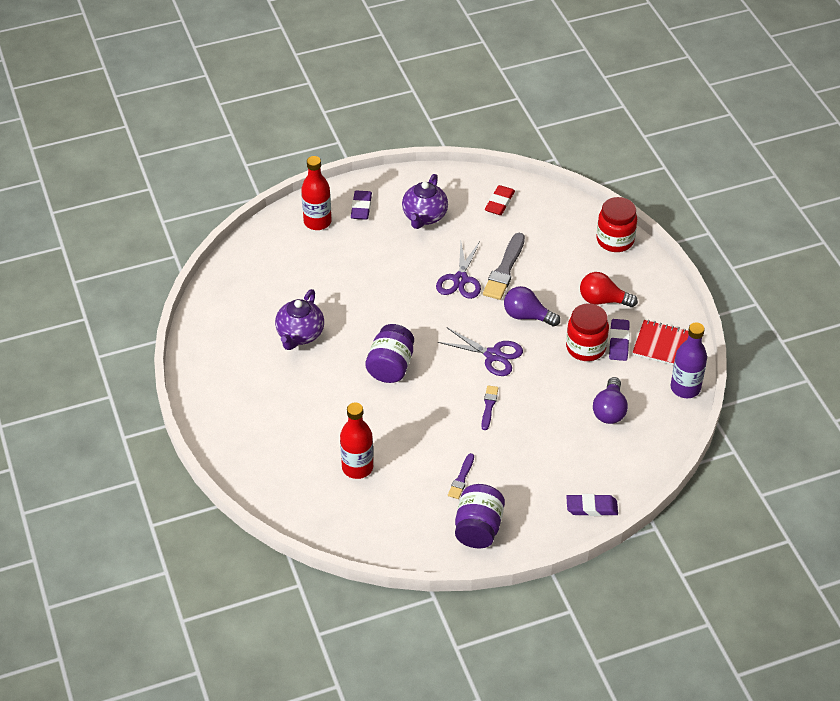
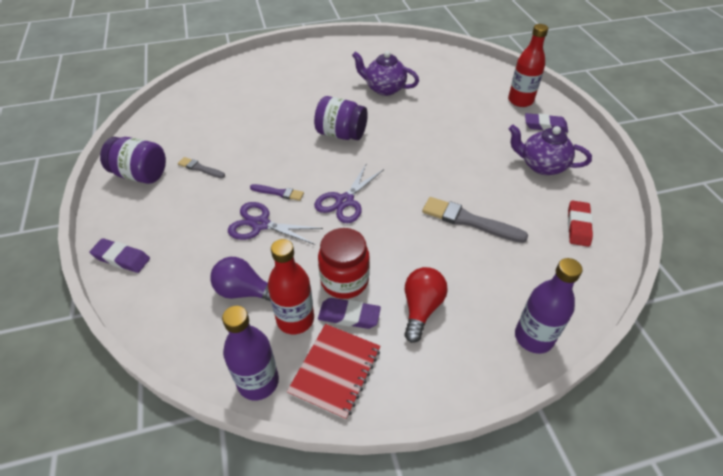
camera: 95 degrees right, 0 degrees up
red bottle [340,403,373,479] -> red bottle moved to [268,239,314,334]
purple scissors [436,241,481,299] -> purple scissors moved to [228,202,323,245]
purple brush [448,453,474,499] -> grey brush [178,157,225,178]
red eraser [485,185,515,215] -> red eraser turned 75 degrees clockwise [568,200,593,247]
purple light bulb [504,286,560,326] -> none
purple eraser [566,494,618,516] -> purple eraser turned 75 degrees counterclockwise [89,238,150,273]
red jar [596,197,637,252] -> purple bottle [515,258,583,354]

